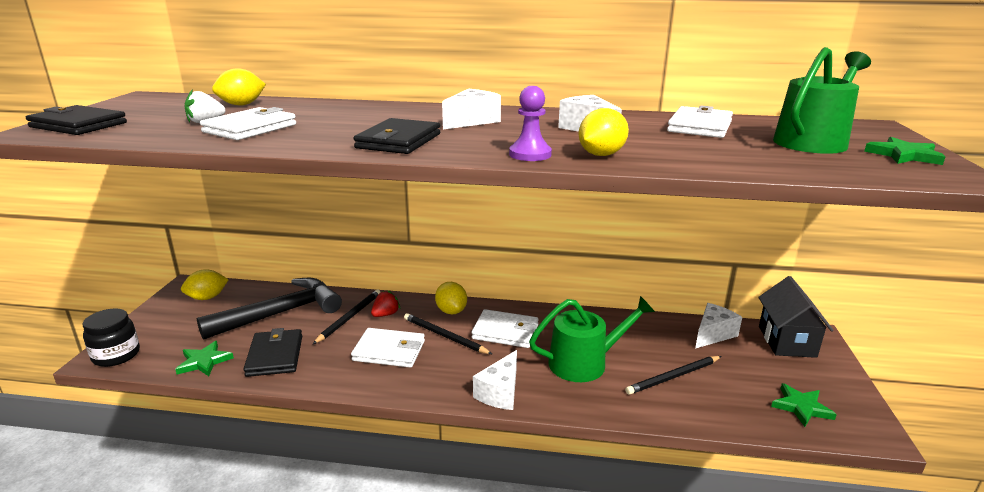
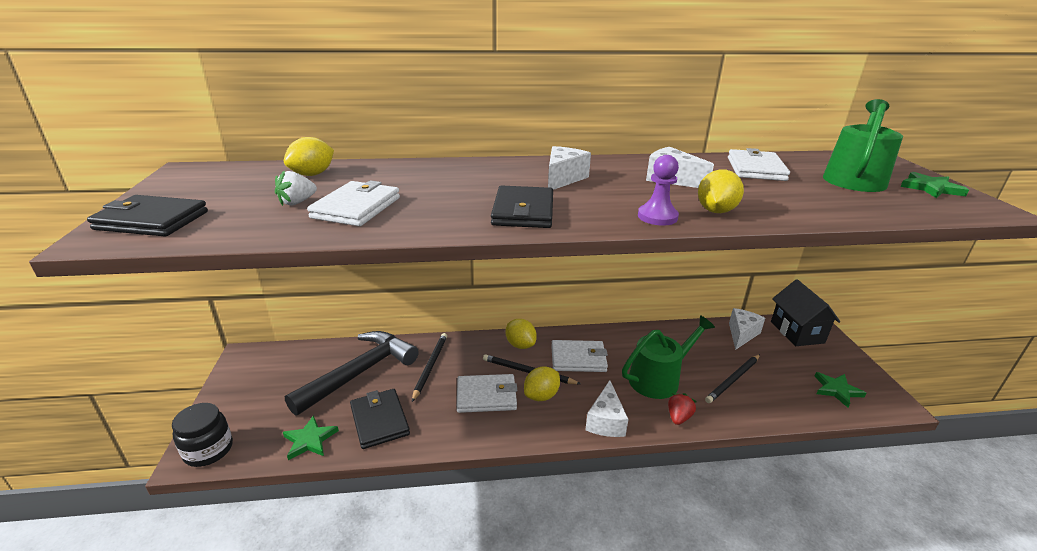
camera: 15 degrees left, 5 degrees up
yellow lemon [181,269,229,300] -> yellow lemon moved to [524,366,560,401]
red strawberry [371,290,400,317] -> red strawberry moved to [668,393,697,425]

